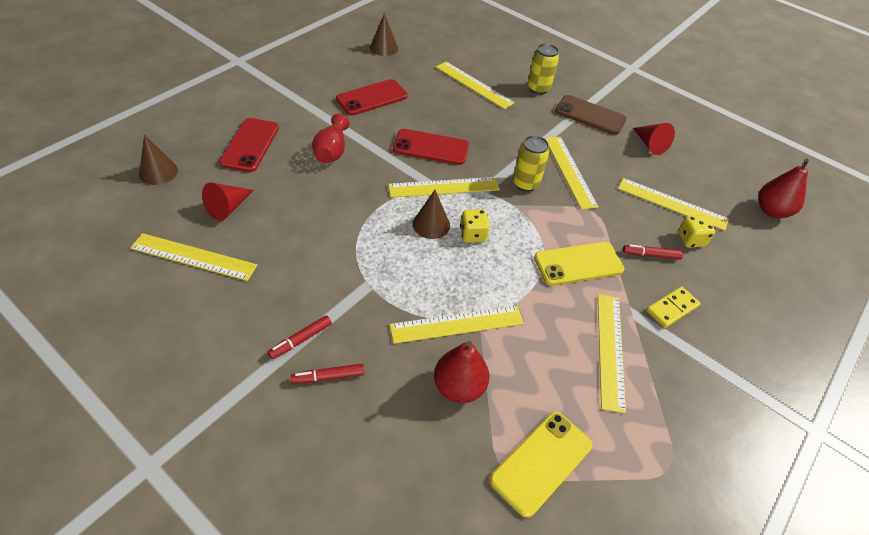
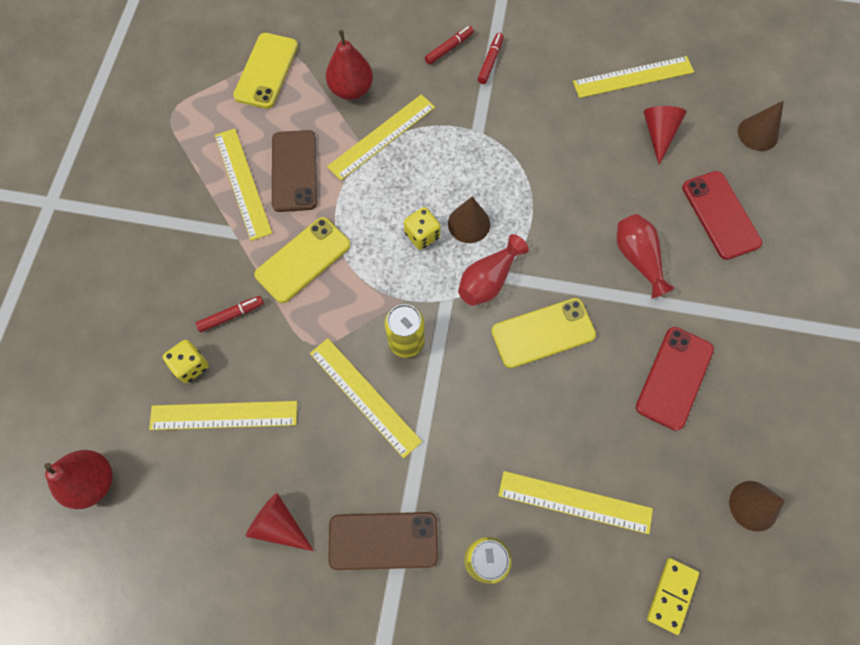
camera: 155 degrees right, 20 degrees up
yellow ruler [388,177,500,198] -> red vase [458,234,529,306]
red phone [393,129,469,165] -> yellow phone [491,298,596,368]
yellow domino [646,286,701,328] -> yellow domino moved to [647,558,699,635]
none -> brown phone [272,130,317,212]

